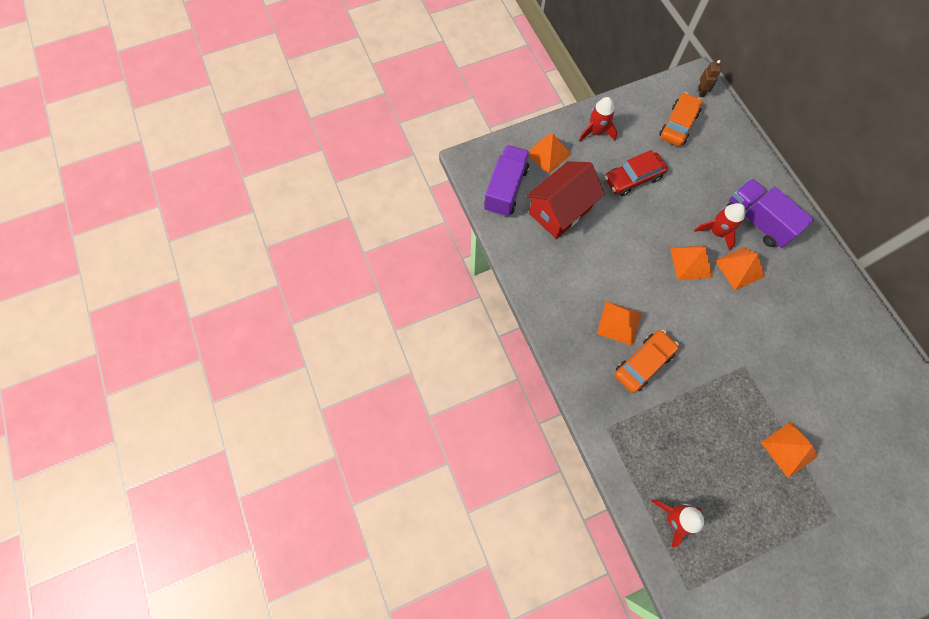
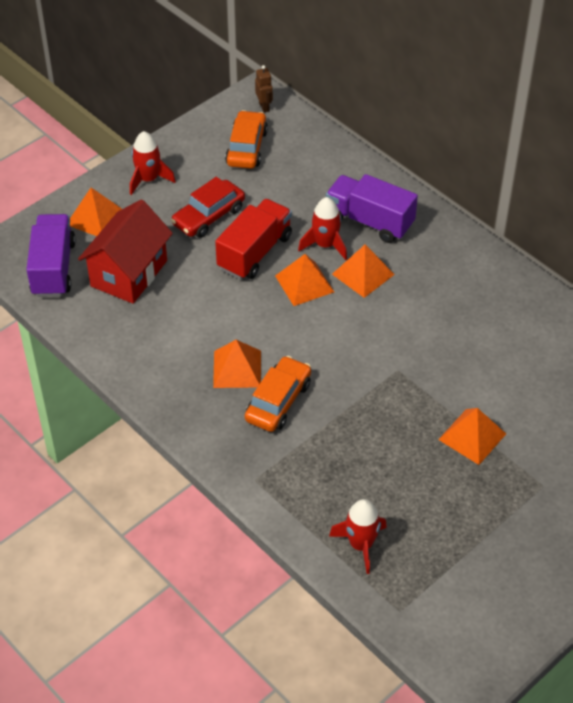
camera: 20 degrees left, 20 degrees down
none -> red truck [215,199,292,279]

